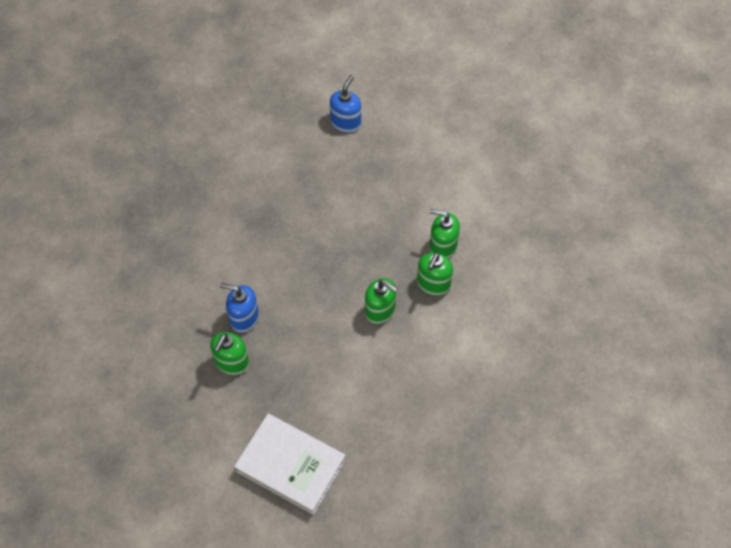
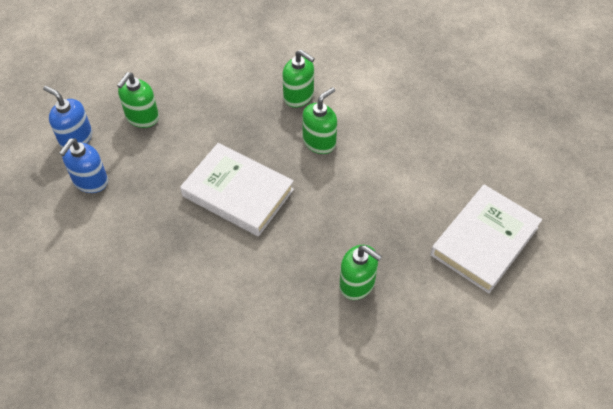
camera: 80 degrees left, 5 degrees down
blue soap dispenser [220,283,259,333] -> blue soap dispenser moved to [59,138,108,193]
green soap dispenser [430,209,460,258] -> green soap dispenser moved to [117,72,159,128]
none -> white book [180,143,294,237]

